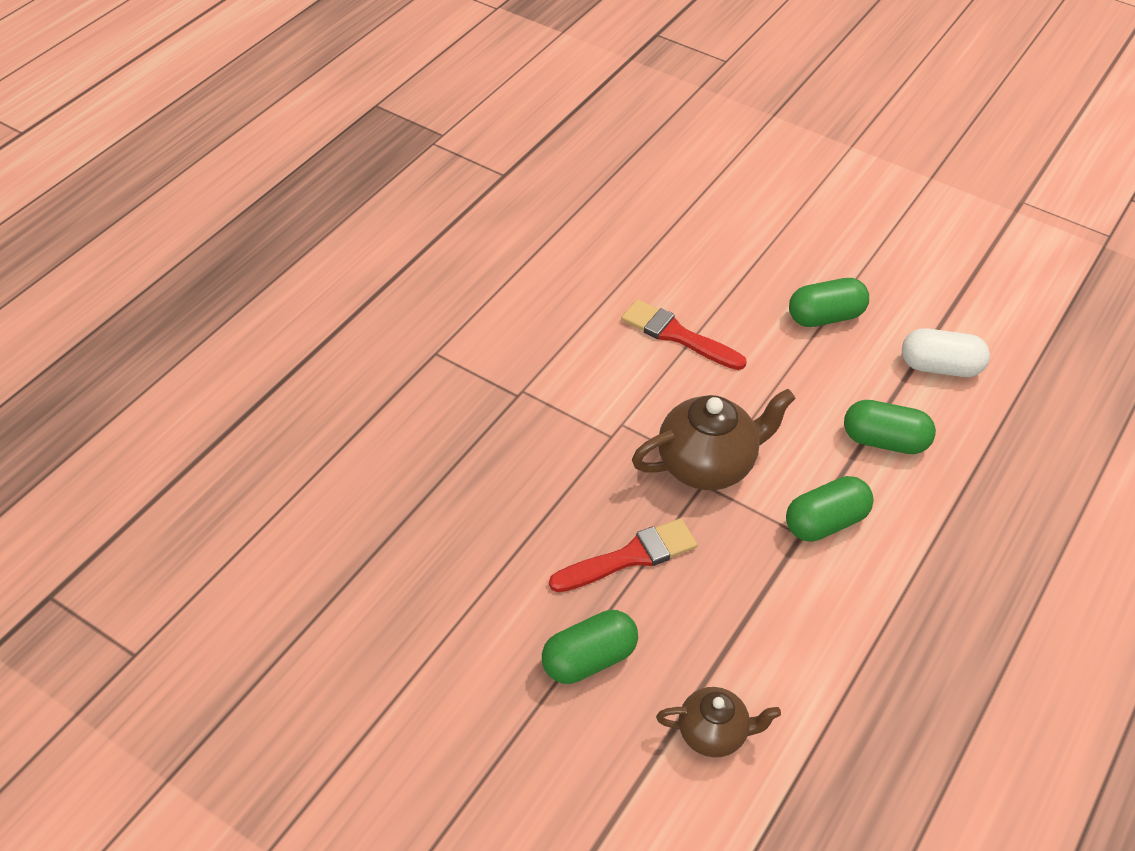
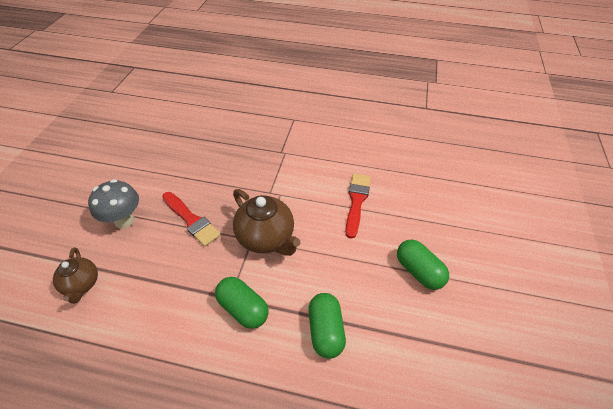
camera: 70 degrees right, 0 degrees up
green capsule [542,610,638,684] -> grey mushroom [88,179,139,229]
white capsule [902,328,990,377] -> none

